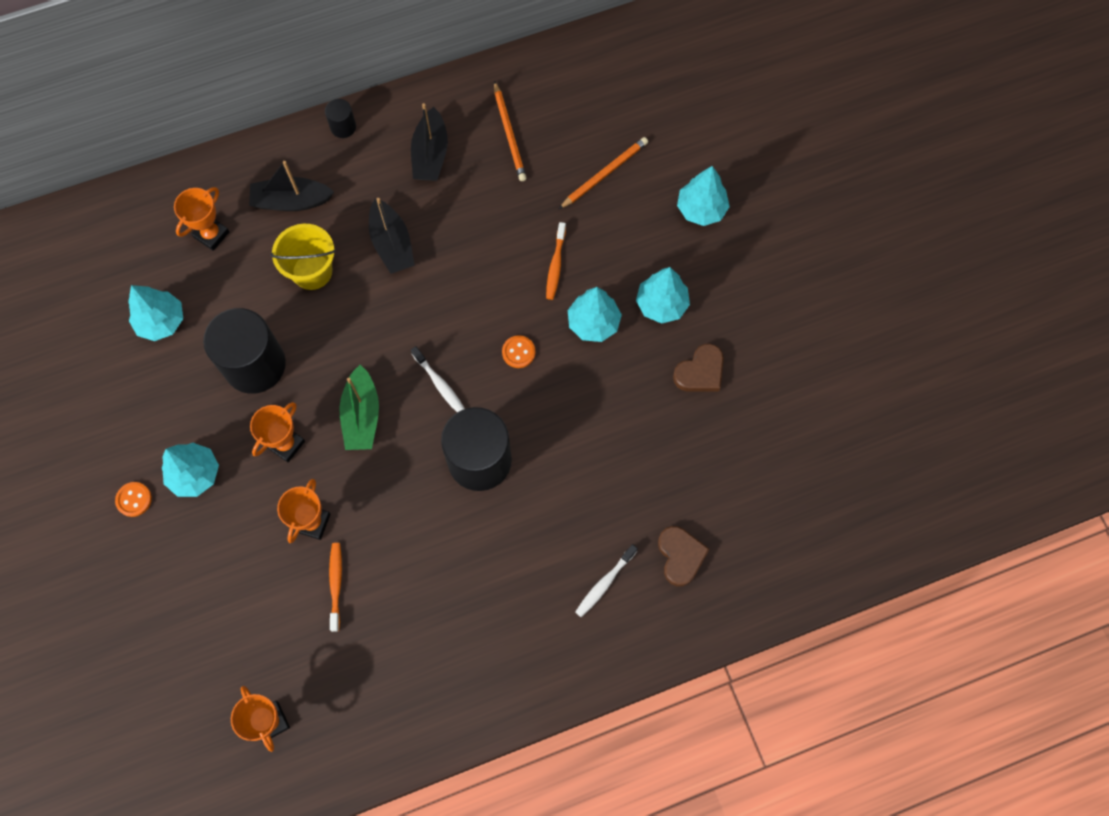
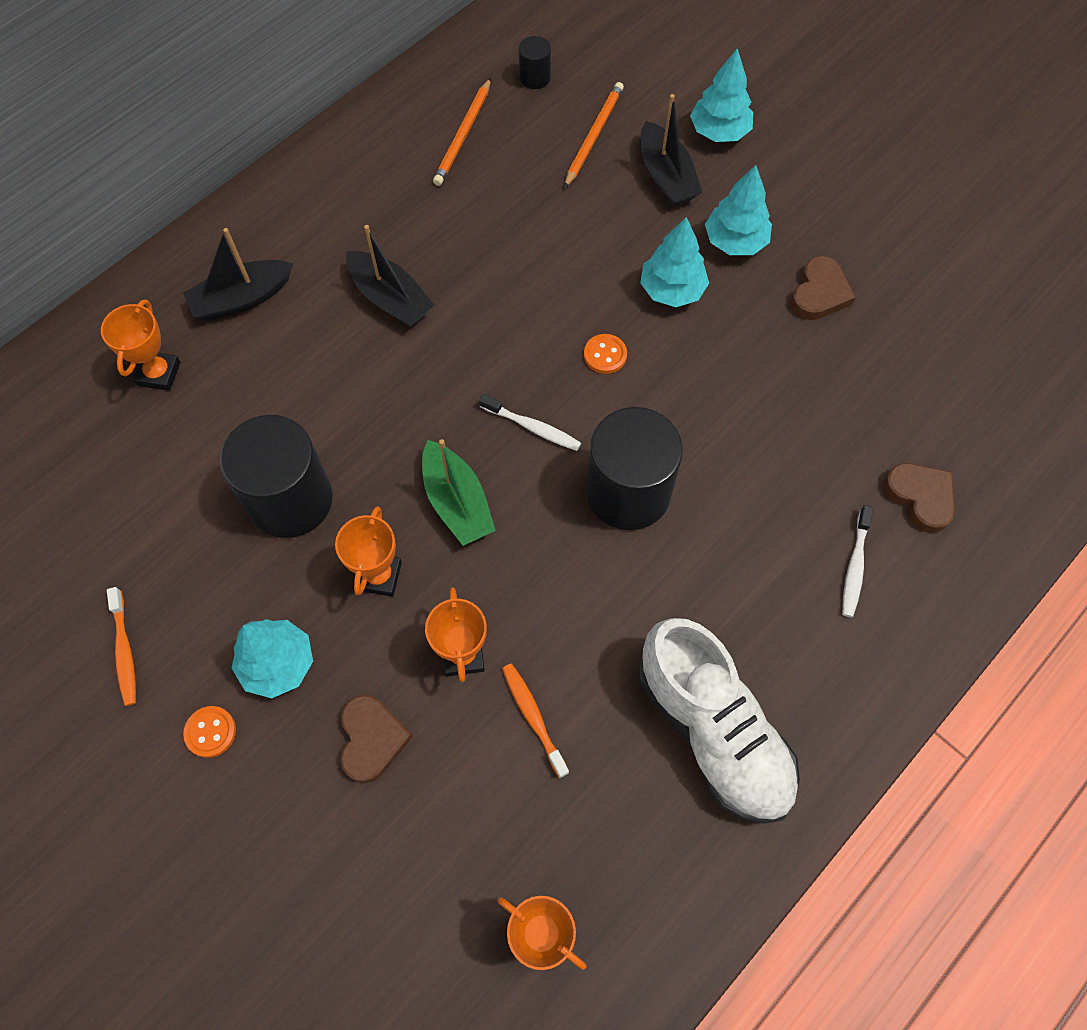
camera: 25 degrees left, 5 degrees down
turquoise tree [128,285,183,341] -> none
yellow bucket [270,224,336,290] -> none
black cylinder [325,99,356,138] -> black cylinder moved to [519,36,551,89]
black boat [411,103,448,181] -> black boat moved to [641,94,702,206]
orange pencil [494,81,526,181] -> orange pencil turned 60 degrees clockwise [433,78,491,186]
orange toothbrush [546,222,566,300] -> orange toothbrush moved to [107,587,136,706]
none -> brown heart [340,695,413,783]
none -> white shoe [639,618,800,824]

